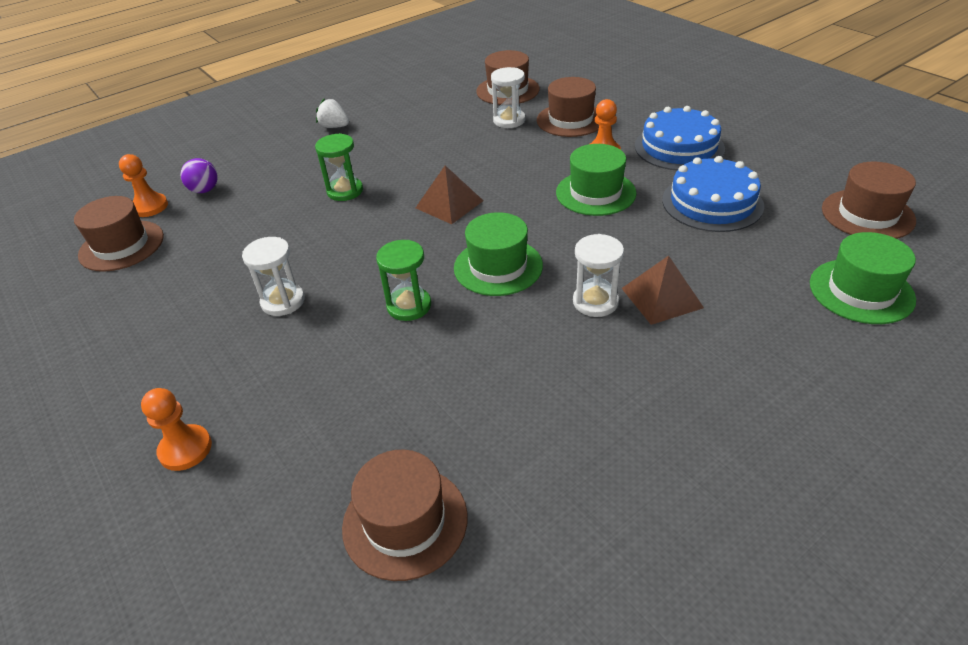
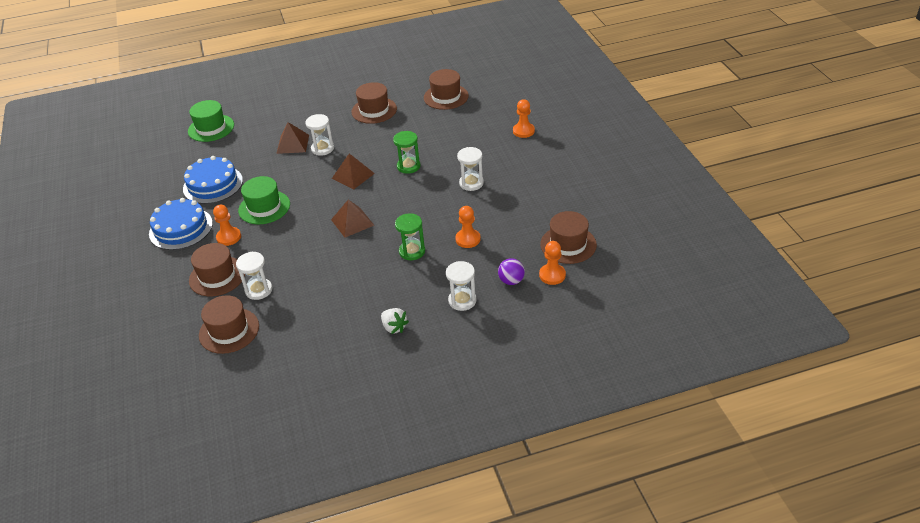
camera: 160 degrees left, 0 degrees up
green hat [454,212,543,296] -> brown pyramid [332,153,375,189]
brown hat [822,161,916,239] -> brown hat moved to [351,82,397,124]
none -> white hourglass [446,261,477,311]
none -> orange pawn [455,206,481,248]

